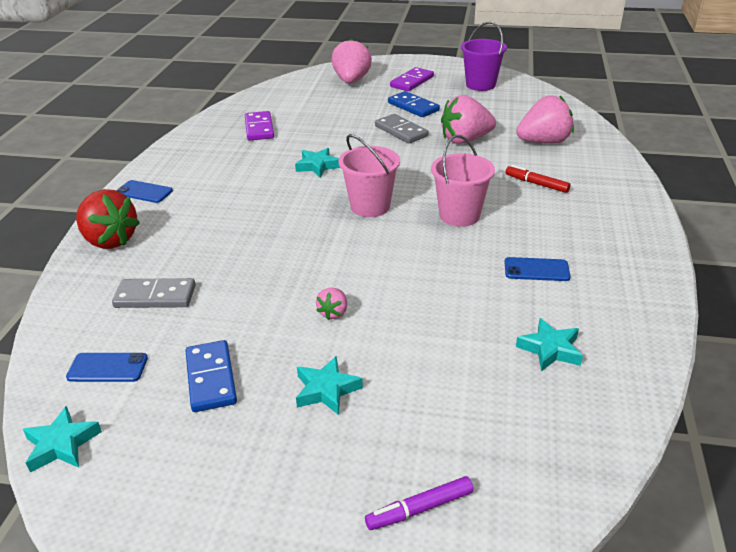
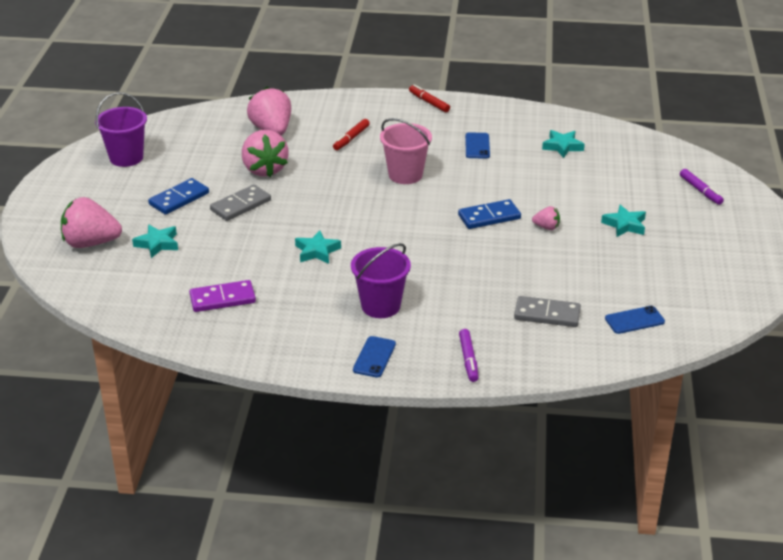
camera: 95 degrees left, 0 degrees up
turquoise star [23,406,102,473] -> turquoise star moved to [132,225,178,258]
blue phone [66,353,148,382] -> blue phone turned 75 degrees clockwise [605,306,665,334]
red strawberry [76,189,140,249] -> purple marker [459,329,479,382]
grey domino [112,278,196,308] -> grey domino turned 75 degrees counterclockwise [514,296,581,327]
blue domino [185,340,237,412] -> blue domino moved to [458,199,521,229]
pink bucket [338,134,400,217] -> none
purple domino [390,67,434,91] -> none
none -> purple bucket [351,243,411,318]
none -> red marker [409,84,450,112]

